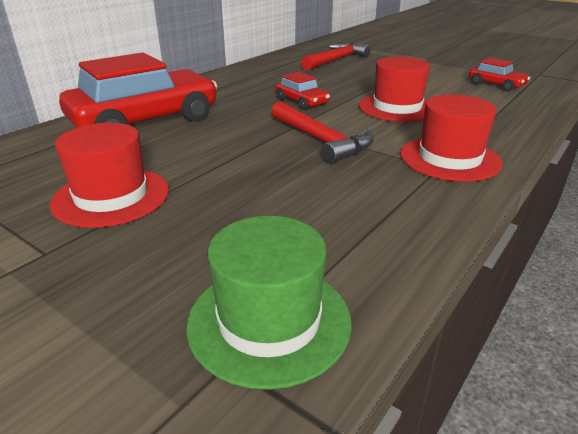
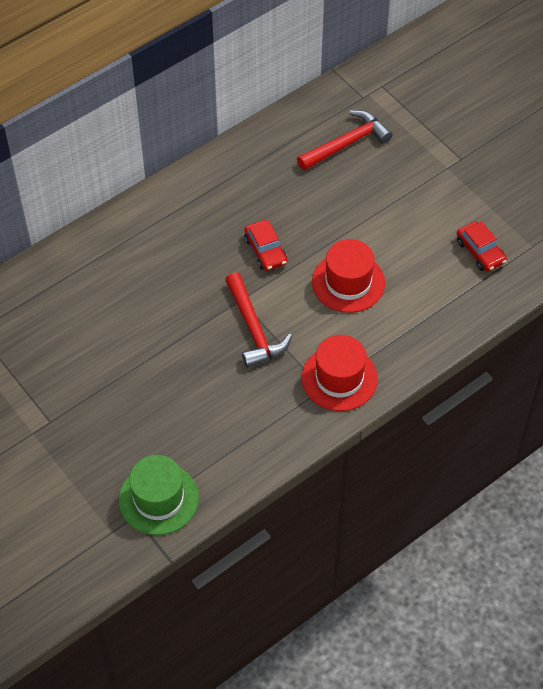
camera: 15 degrees right, 25 degrees up
red hat [50,123,169,228] -> none
red car [59,52,217,128] -> none

